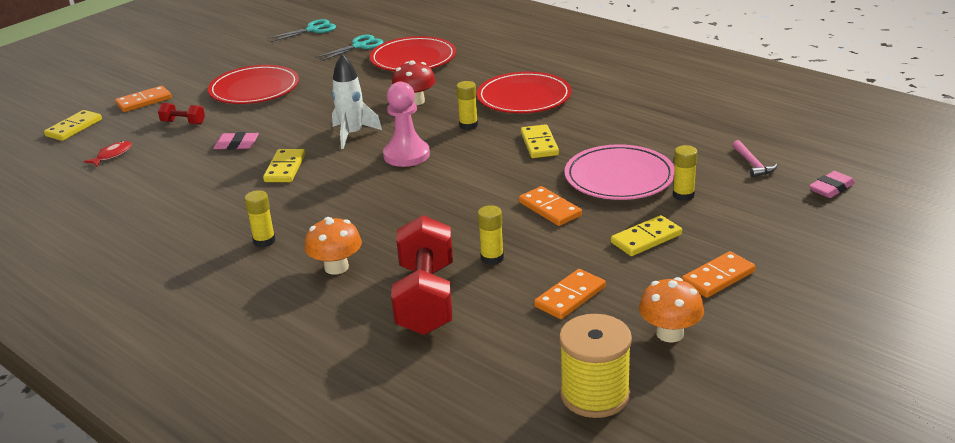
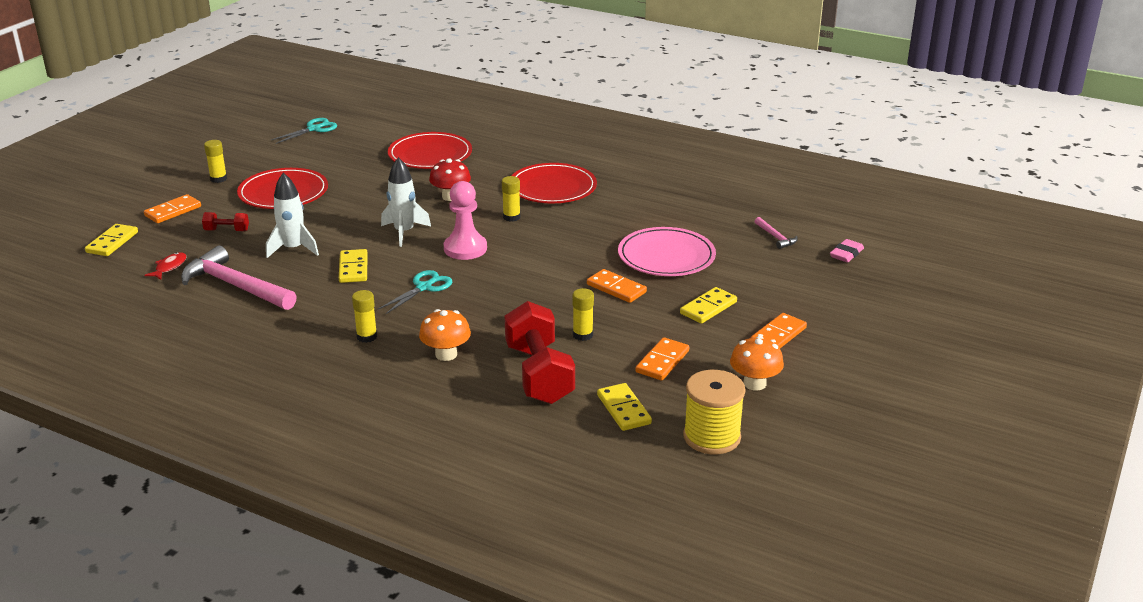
camera: 15 degrees left, 0 degrees up
pink eraser [213,132,259,150] -> white rocket [266,173,319,258]
turquoise scissors [315,35,383,61] -> turquoise scissors moved to [378,270,452,314]
yellow domino [521,124,559,158] -> yellow domino moved to [597,383,652,431]
yellow glue stick [673,145,698,201] -> yellow glue stick moved to [204,140,227,183]
none -> pink hammer [181,245,297,310]

